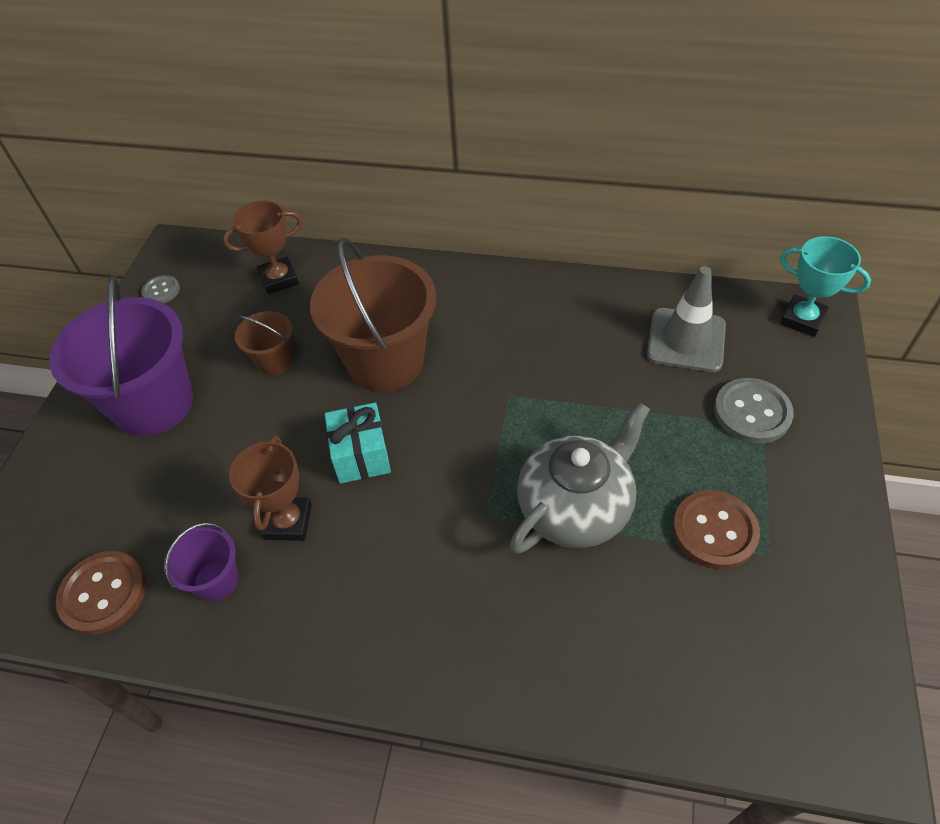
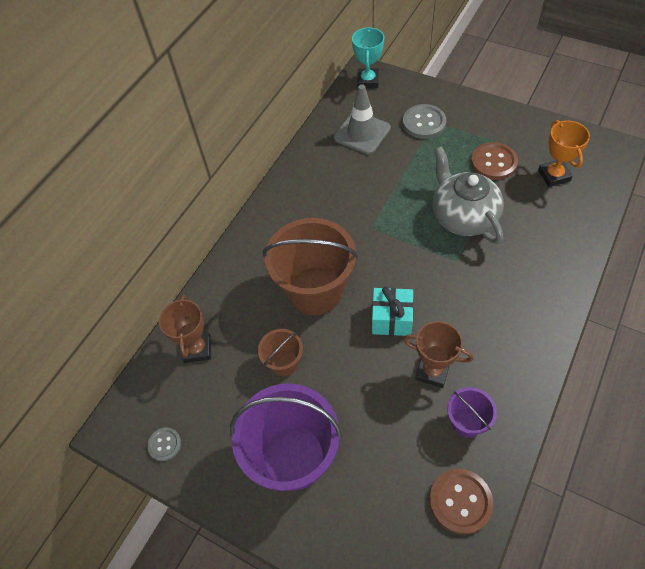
camera: 70 degrees left, 5 degrees up
turquoise trophy [780,236,871,337] -> turquoise trophy turned 45 degrees counterclockwise [352,27,384,88]
none -> orange trophy [538,120,590,187]

